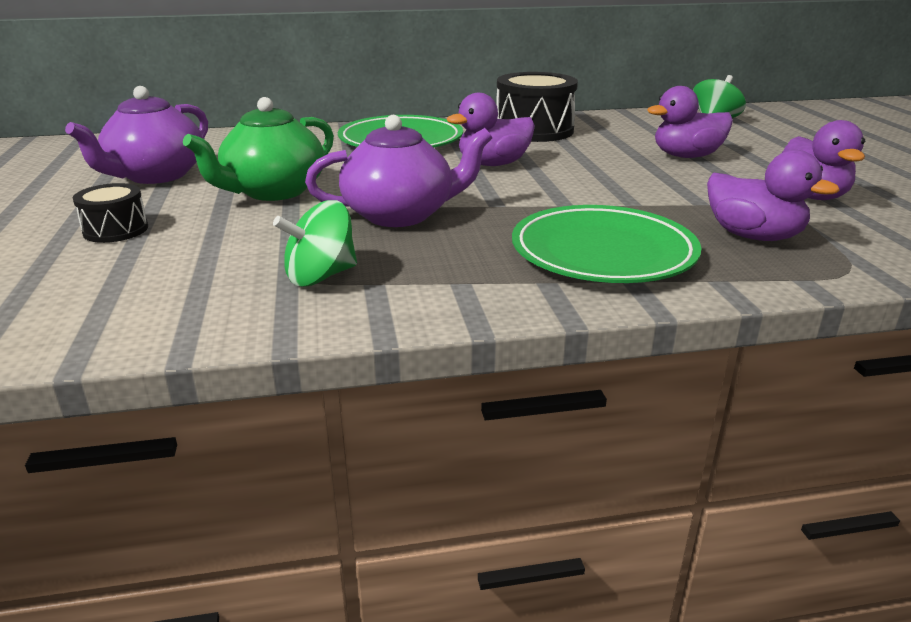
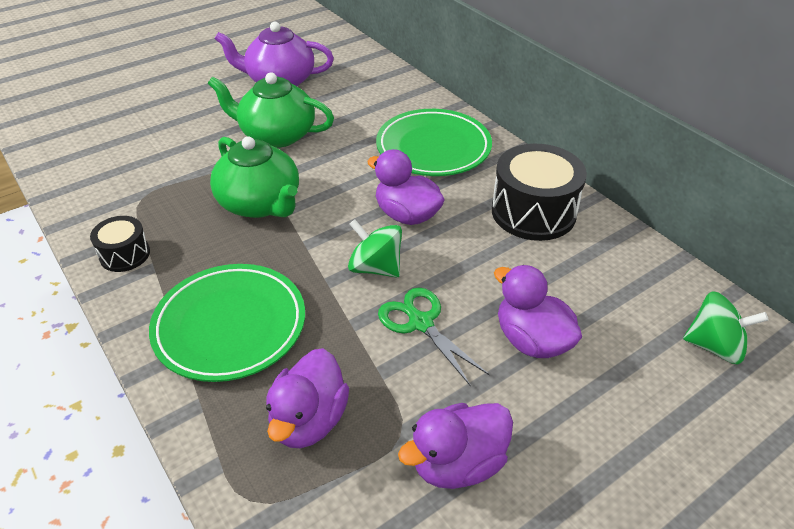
camera: 65 degrees right, 15 degrees up
black drum [73,183,148,243] -> black drum moved to [90,216,150,272]
green spinning top [273,200,357,287] -> green spinning top moved to [348,219,402,278]
purple teapot [305,115,492,227] -> green teapot [210,136,299,218]
none -> green scissors [378,287,490,386]

